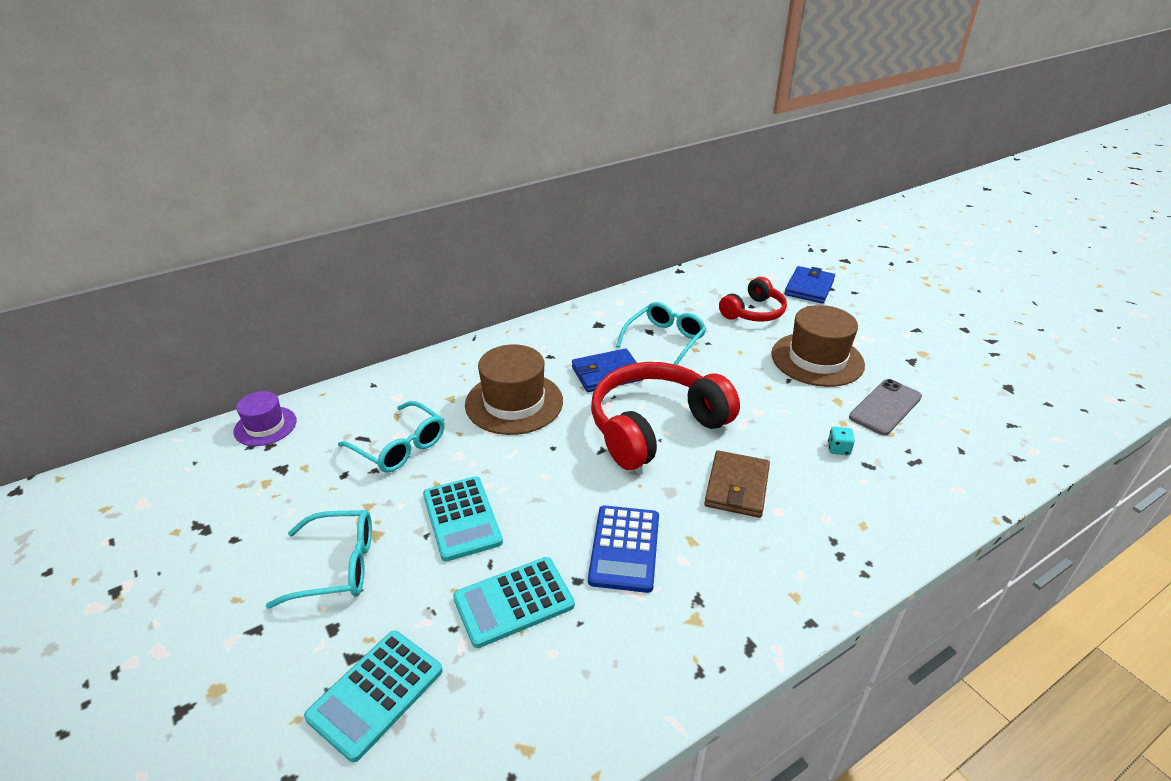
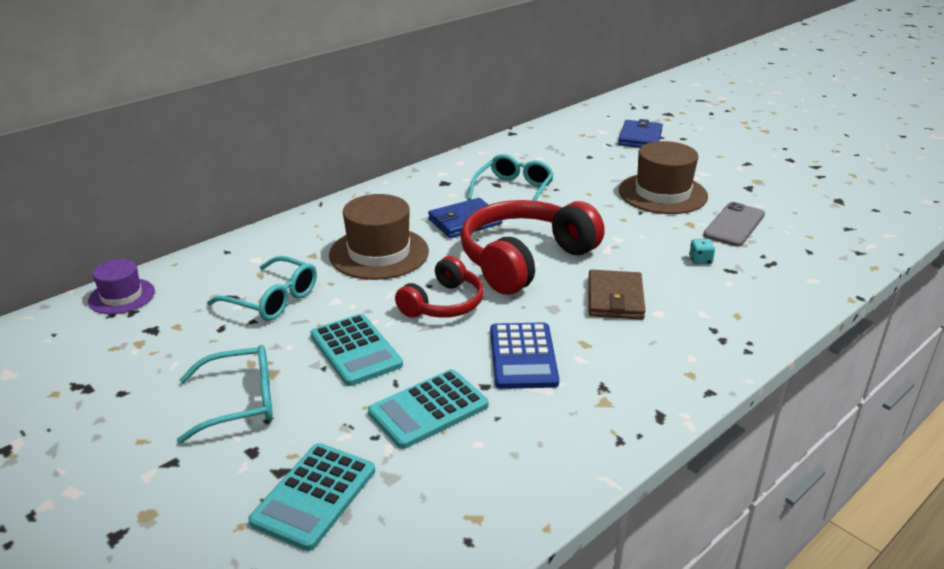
camera: 10 degrees left, 5 degrees down
red headphones [719,277,787,322] -> red headphones moved to [395,256,484,318]

